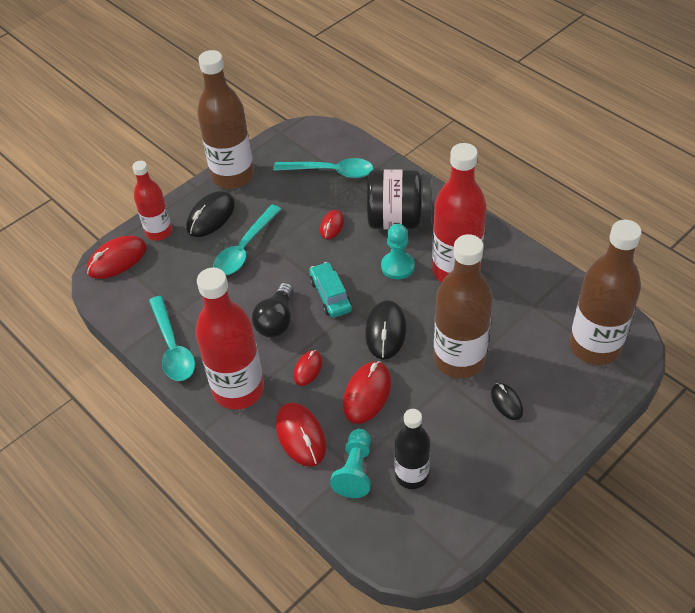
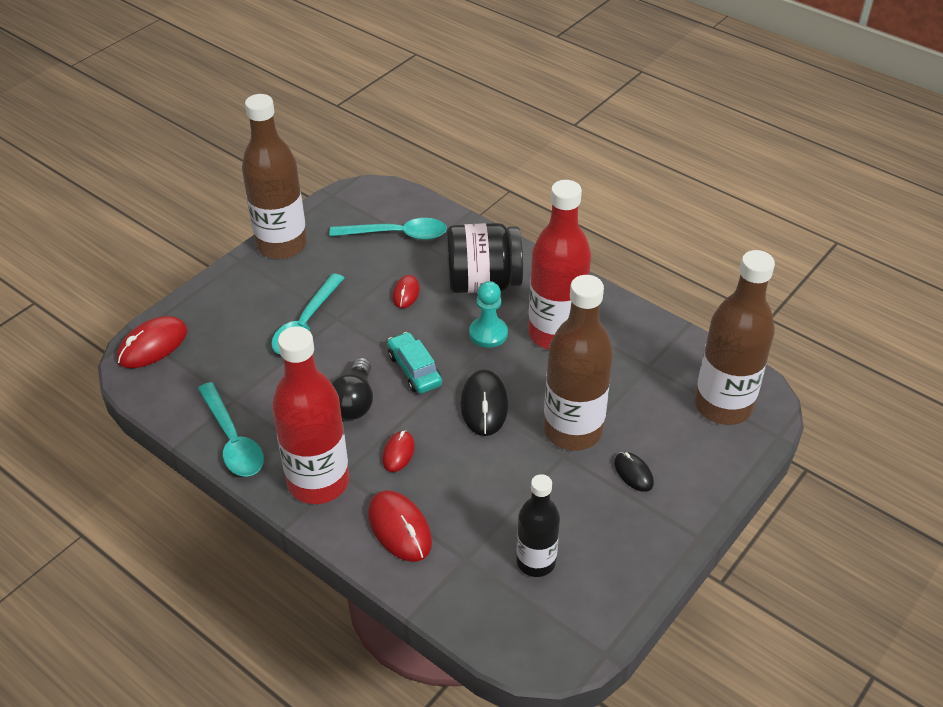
camera: 10 degrees left, 5 degrees down
red bottle [132,161,172,241] -> none
black mouse [186,191,235,237] -> none
turquoise pawn [330,429,371,498] -> none
red mouse [343,361,391,424] -> none

